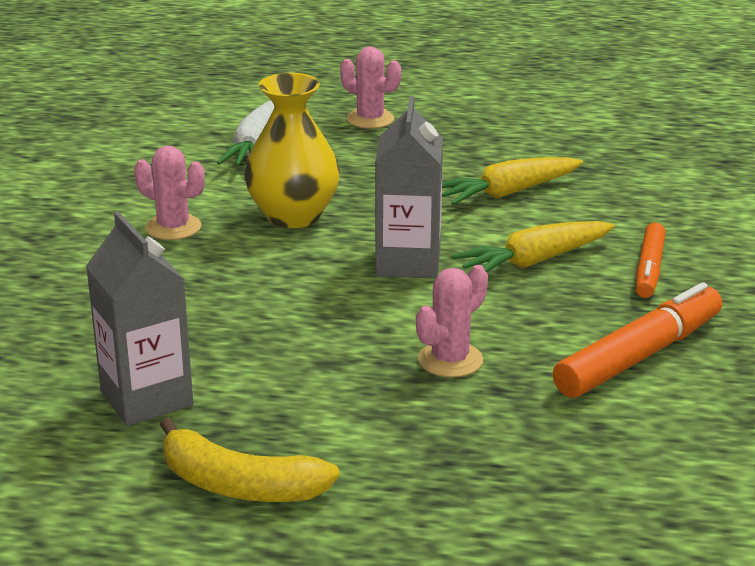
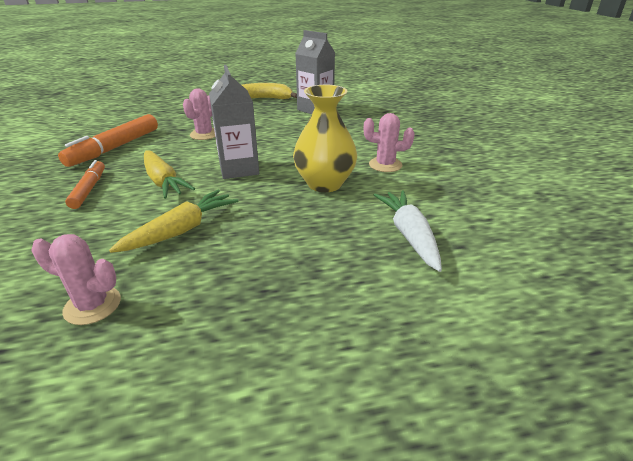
camera: 160 degrees right, 5 degrees up
pink cactus [340,46,401,129] -> pink cactus moved to [31,234,121,325]
yellow carrot [451,221,615,272] -> yellow carrot turned 105 degrees clockwise [144,150,195,199]

